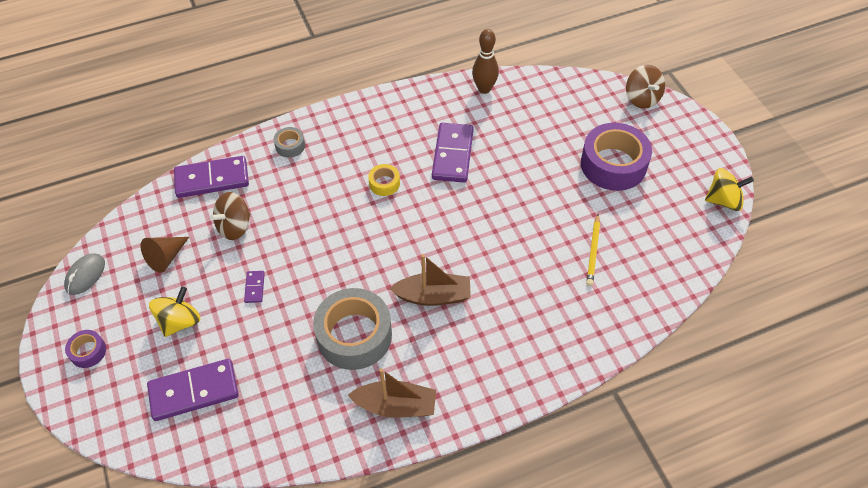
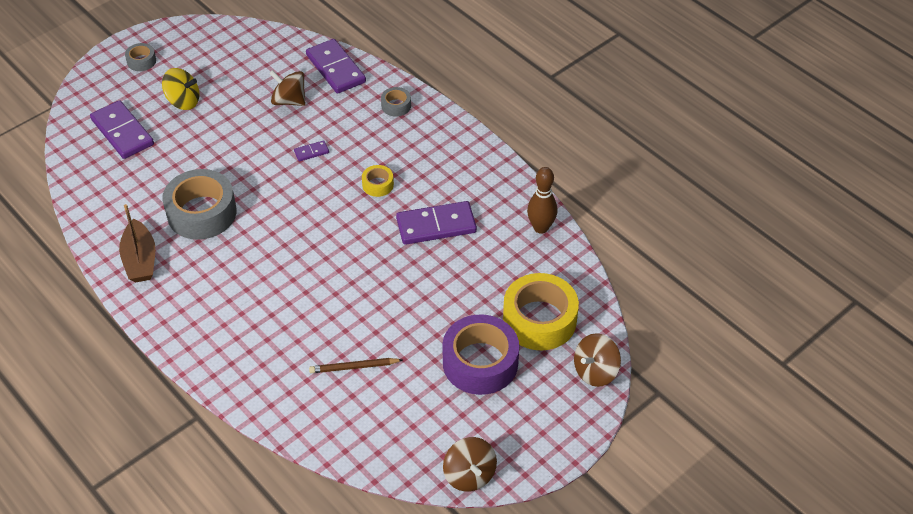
camera: 70 degrees right, 5 degrees down
grey mouse [64,253,105,295] -> none
purple tape [65,330,106,368] -> grey tape [125,43,156,71]
brown cone [141,237,189,273] -> none
purple domino [244,271,265,303] -> purple domino moved to [294,140,329,161]
brown boat [389,254,471,306] -> none
yellow pencil [586,214,600,286] -> brown pencil [309,358,402,373]
yellow spinning top [705,168,754,211] -> brown spinning top [443,437,497,492]
none -> yellow tape [503,273,579,350]

